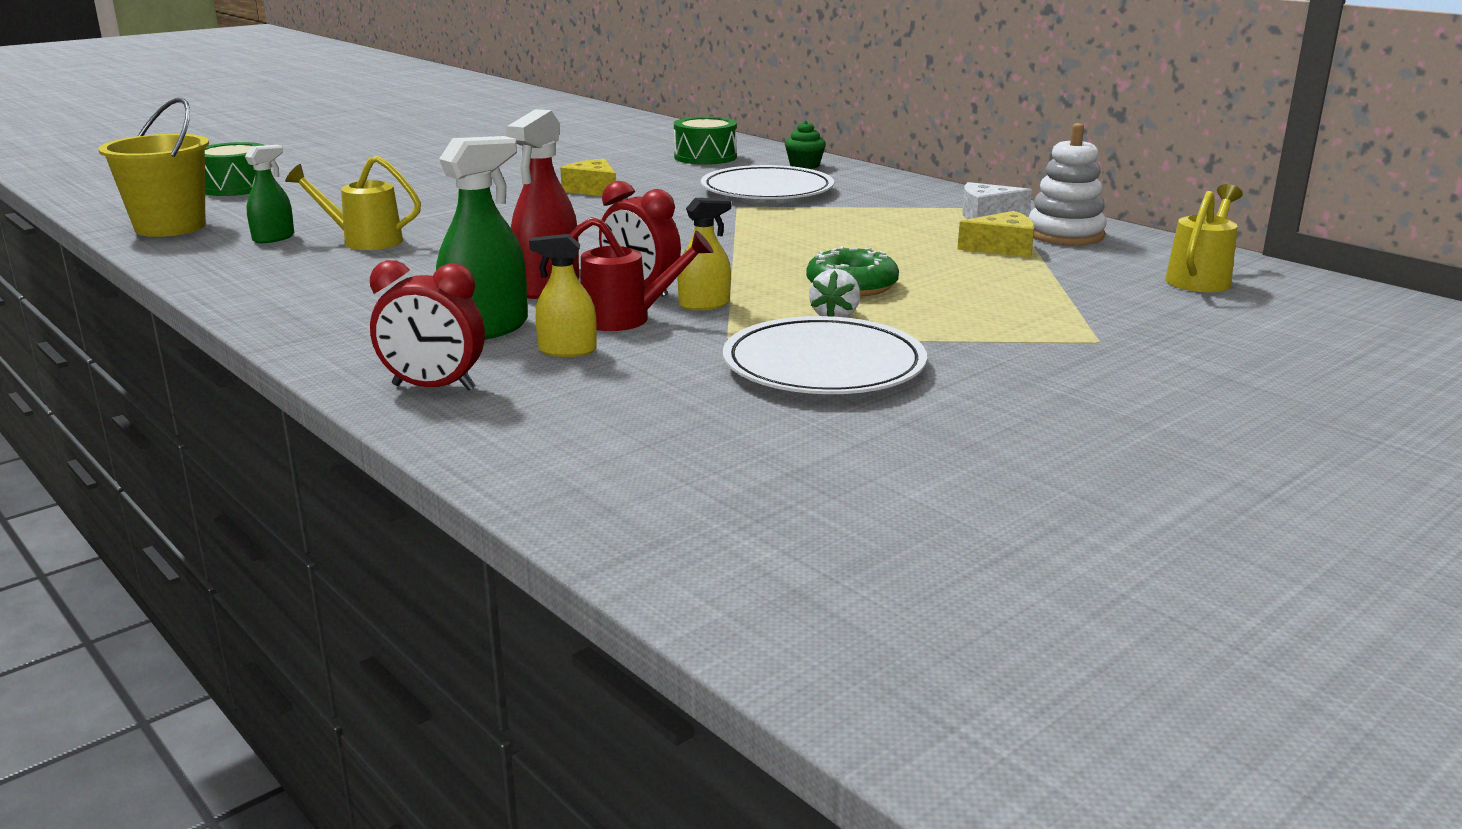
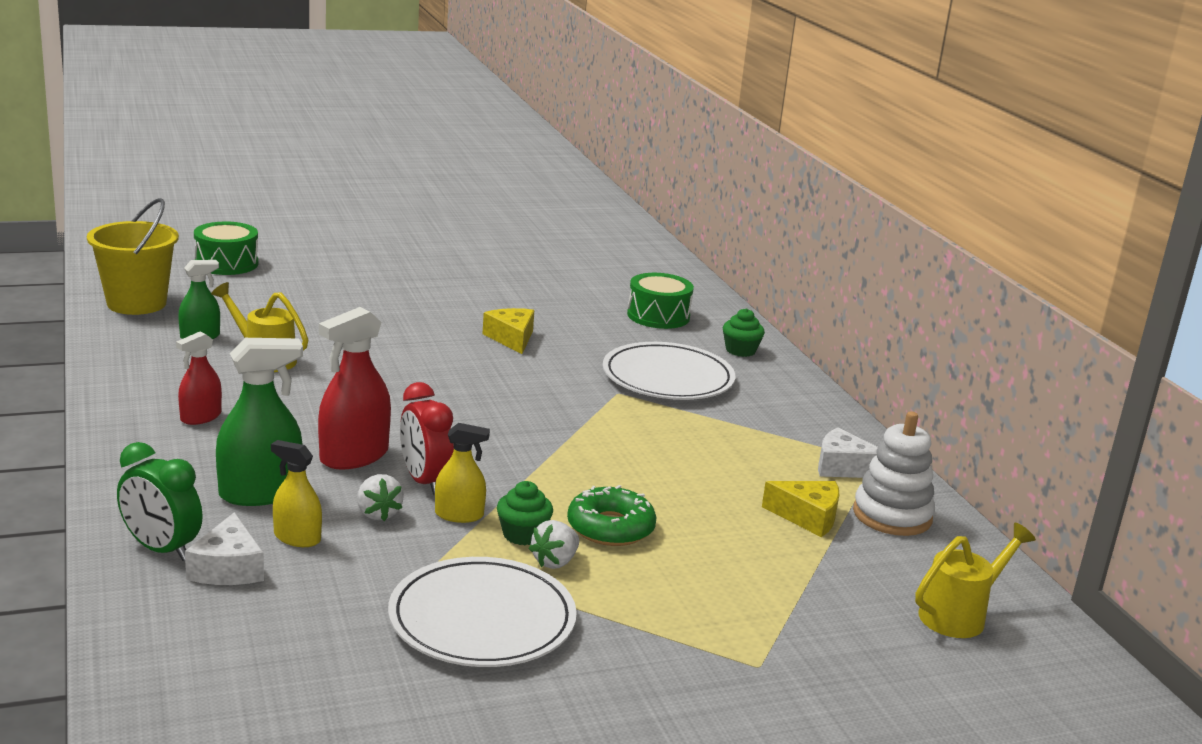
camera: 20 degrees right, 0 degrees up
red clock [370,260,485,390] -> green clock [117,442,203,561]
red watering can [547,217,713,331] -> white strawberry [357,474,404,521]
none -> red spray bottle [176,331,222,425]
none -> white cheese [185,512,264,585]
none -> green cupcake [497,481,553,545]

